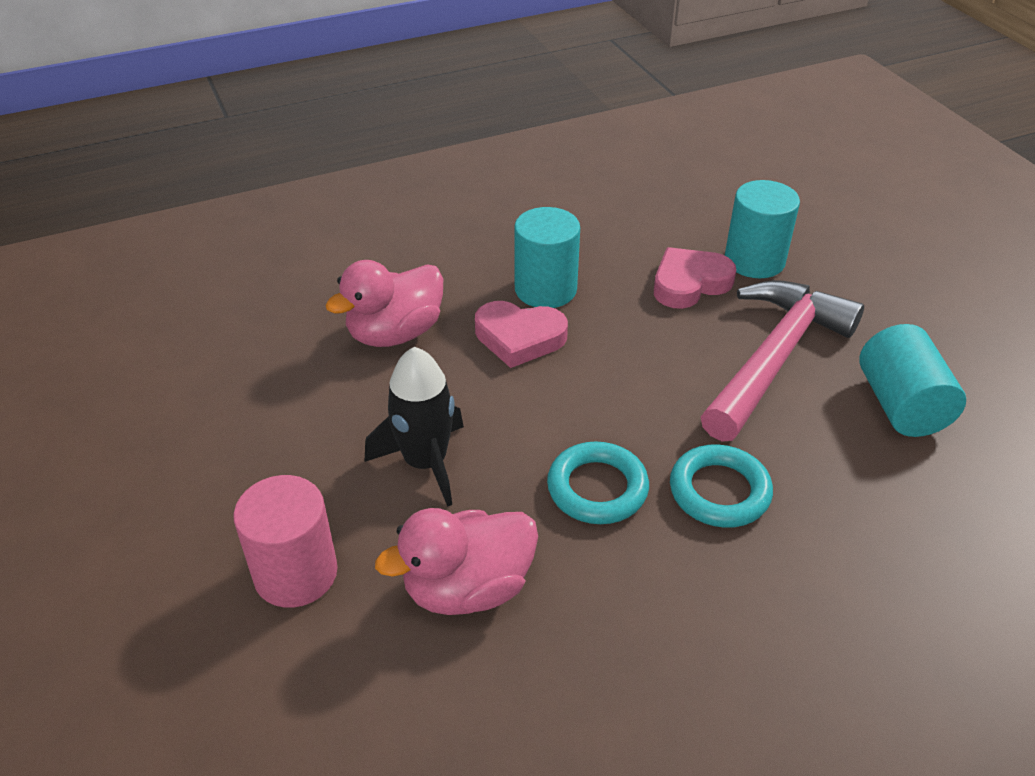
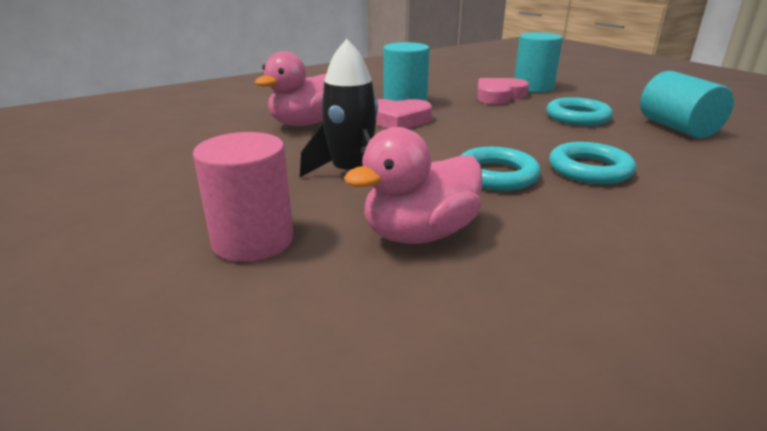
camera: 10 degrees left, 15 degrees down
pink hammer [701,280,864,442] -> turquoise ring [546,97,613,126]

